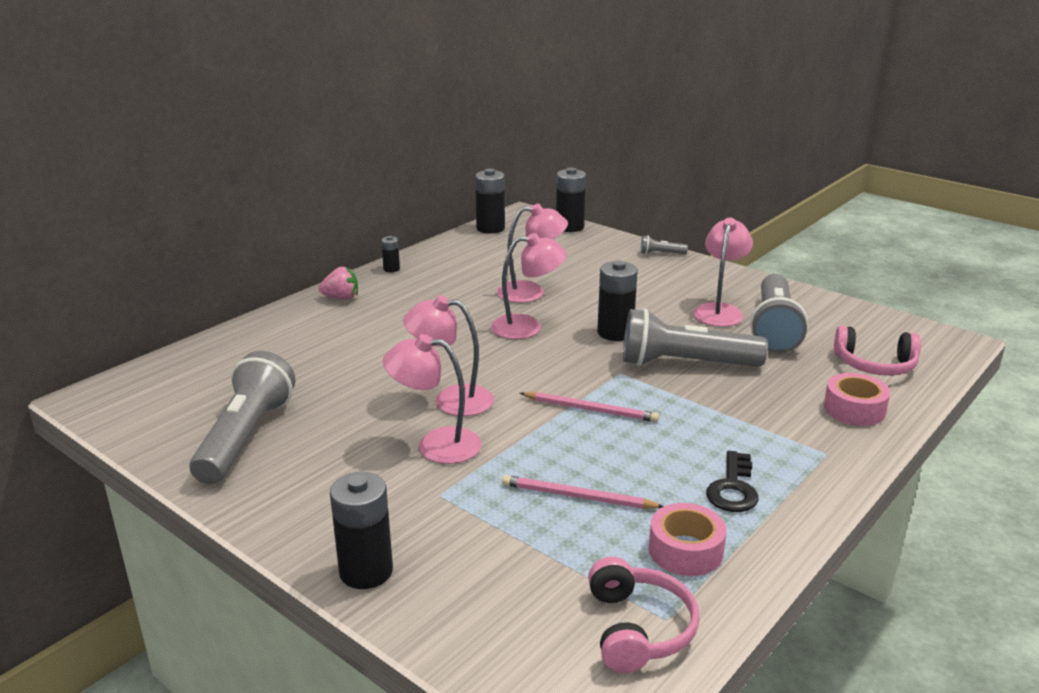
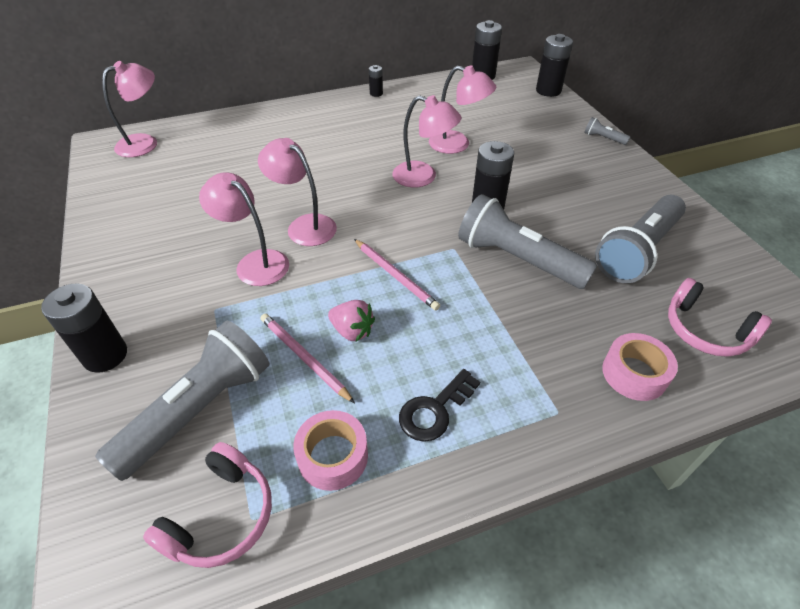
camera: 30 degrees right, 20 degrees up
grey flashlight [189,351,295,484] -> grey flashlight moved to [95,321,269,481]
pink strawberry [319,267,358,300] -> pink strawberry moved to [328,300,375,341]
pink lamp [693,217,753,327] -> pink lamp moved to [102,61,157,157]

